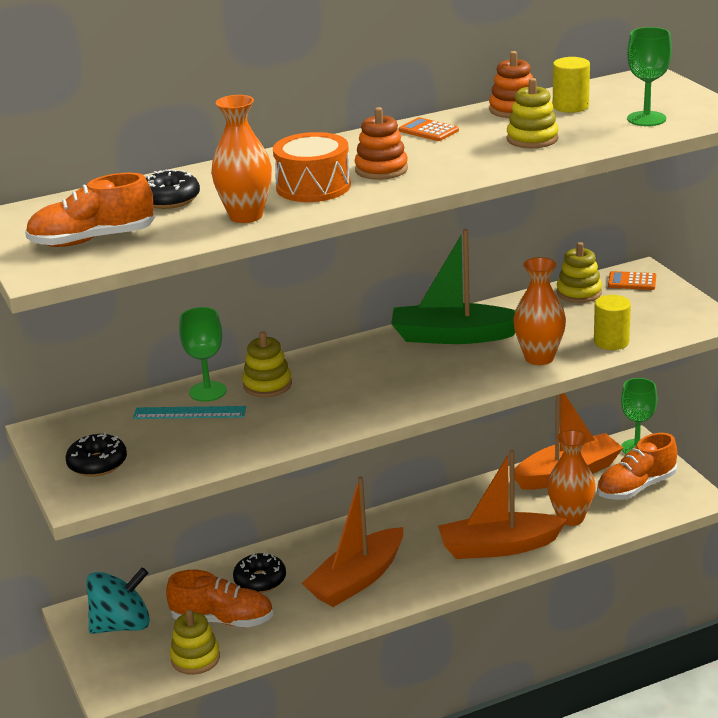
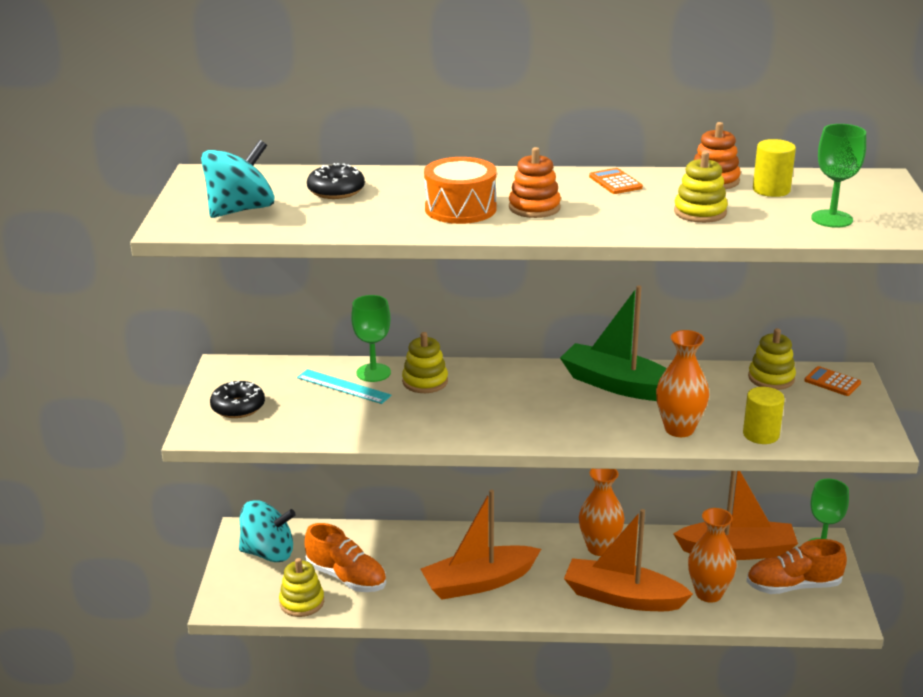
camera: 25 degrees right, 0 degrees up
orange shoe [25,173,155,247] -> turquoise spinning top [201,140,275,218]
orange vase [211,95,272,223] -> orange vase moved to [579,469,625,556]
black donut [233,552,286,593] -> none

